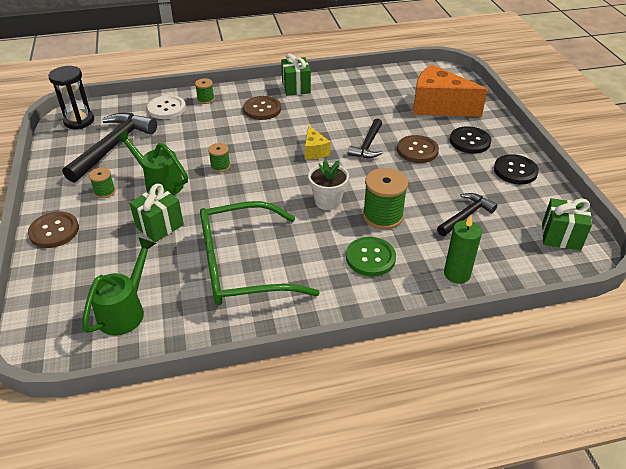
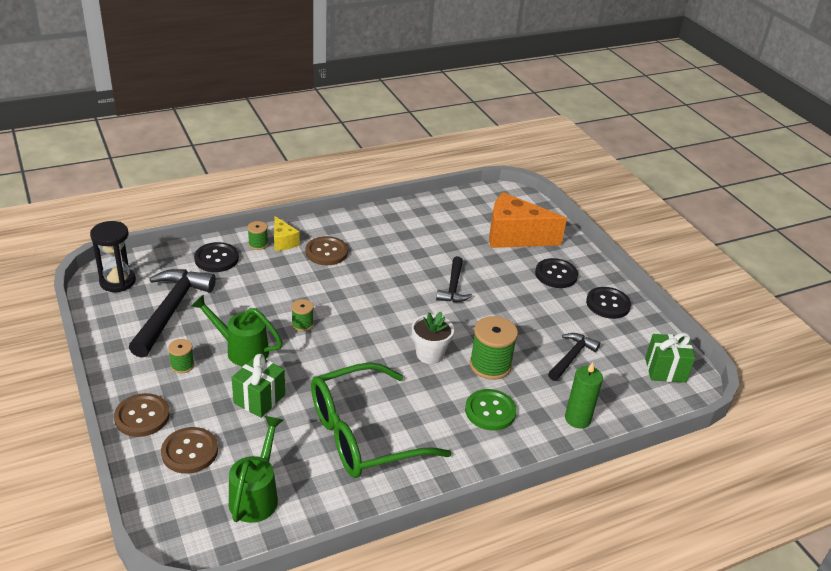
camera: 15 degrees left, 5 degrees down
white button [147,95,186,119] -> black button [194,242,239,272]
green gift [281,53,311,96] -> none
yellow cheese [305,125,330,159] -> yellow cheese moved to [274,216,300,251]
brown button [397,135,439,163] -> brown button moved to [161,427,218,474]

